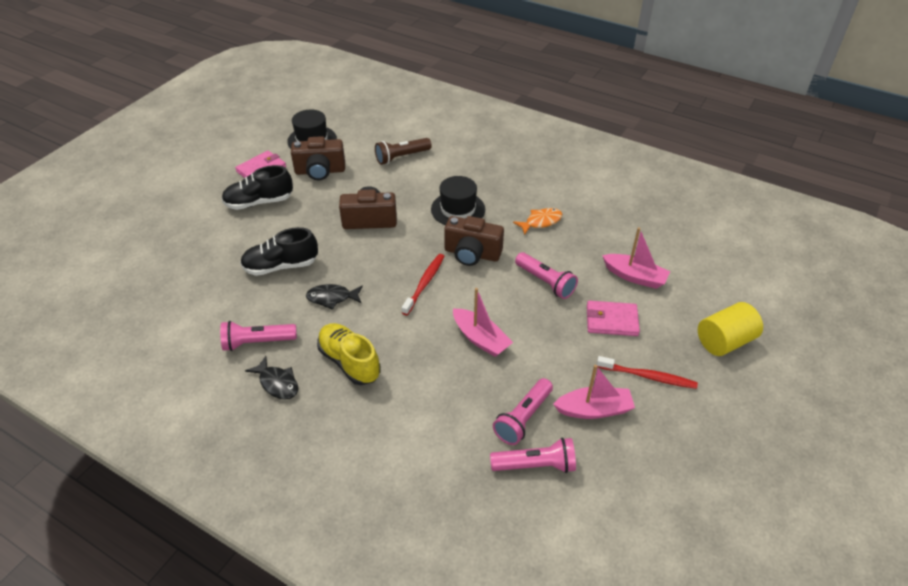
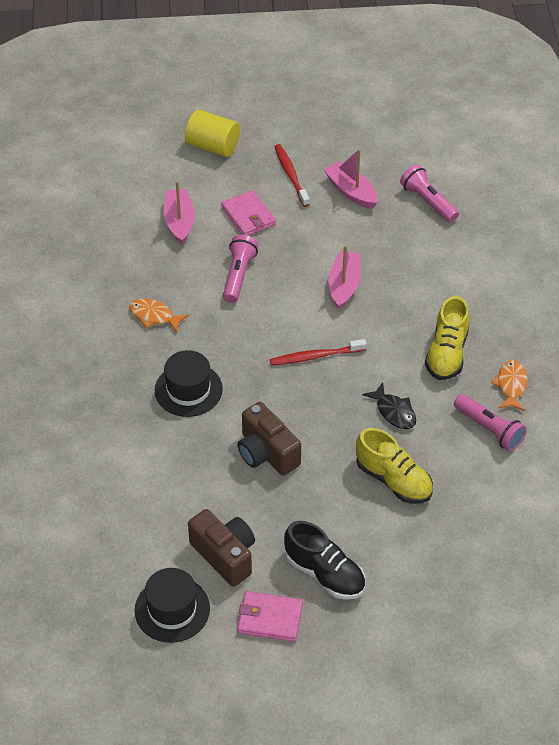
camera: 125 degrees left, 5 degrees up
black shoe [240,227,318,276] -> yellow shoe [356,428,433,504]
black fish [245,356,298,400] -> orange fish [491,360,528,411]
brown flashlight [375,138,432,165] -> none
brown camera [444,216,504,266] -> none
pink flashlight [493,378,553,445] -> none

